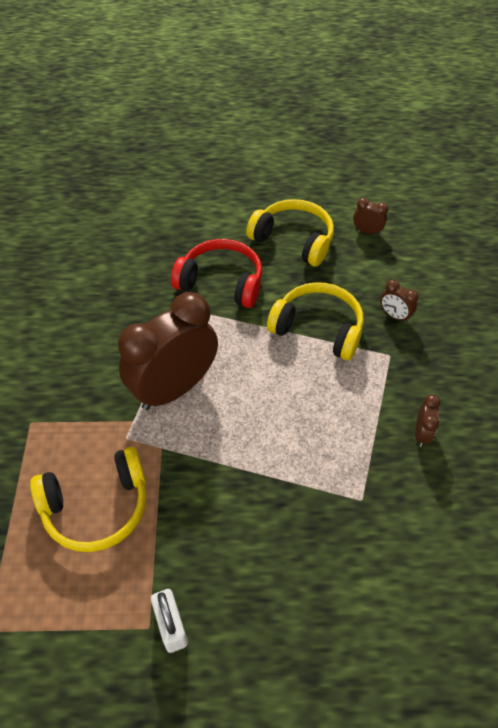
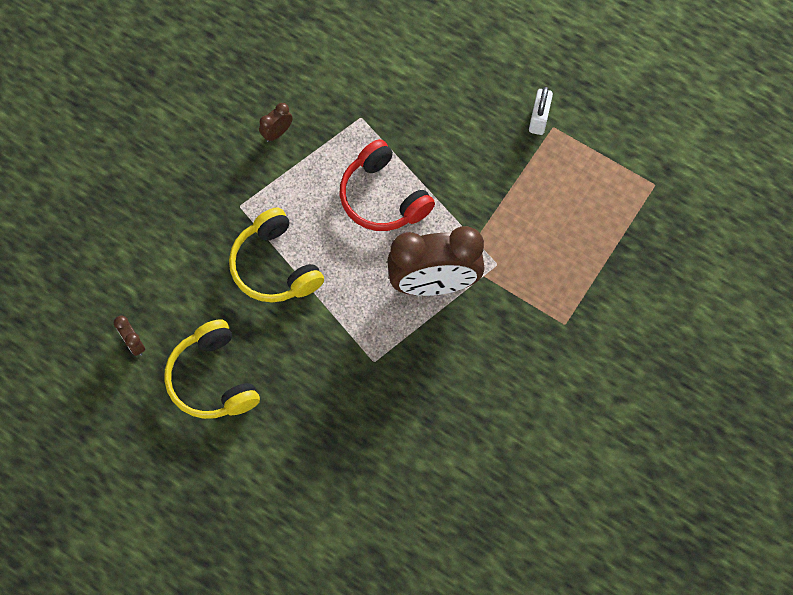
camera: 145 degrees left, 15 degrees up
yellow headphones [30,447,146,552] -> none
red headphones [171,239,262,308] -> red headphones moved to [340,139,435,231]
brown clock [380,280,419,323] -> none

